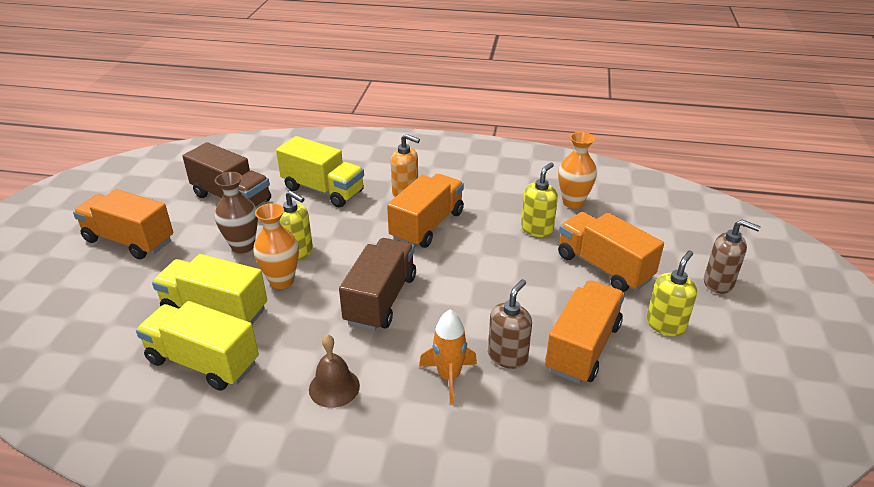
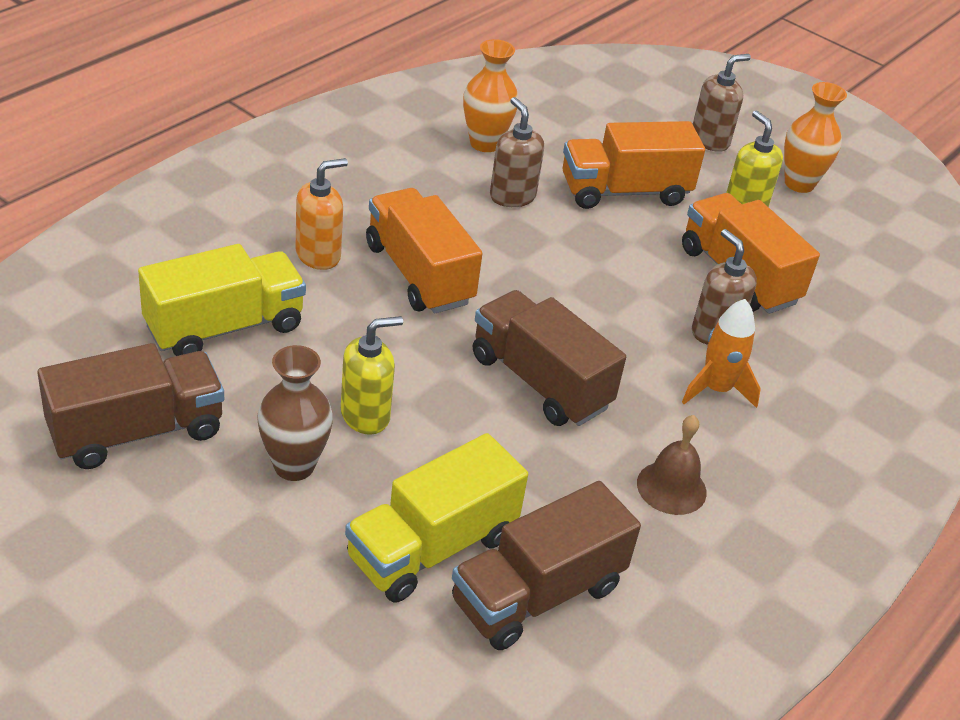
camera: 65 degrees left, 5 degrees up
orange truck [73,189,173,259] -> none
yellow truck [136,301,259,391] -> brown truck [452,481,641,650]
orange vase [253,203,299,289] -> orange vase moved to [784,82,847,193]
yellow soap dispenser [521,162,558,237] -> brown soap dispenser [490,97,544,207]

